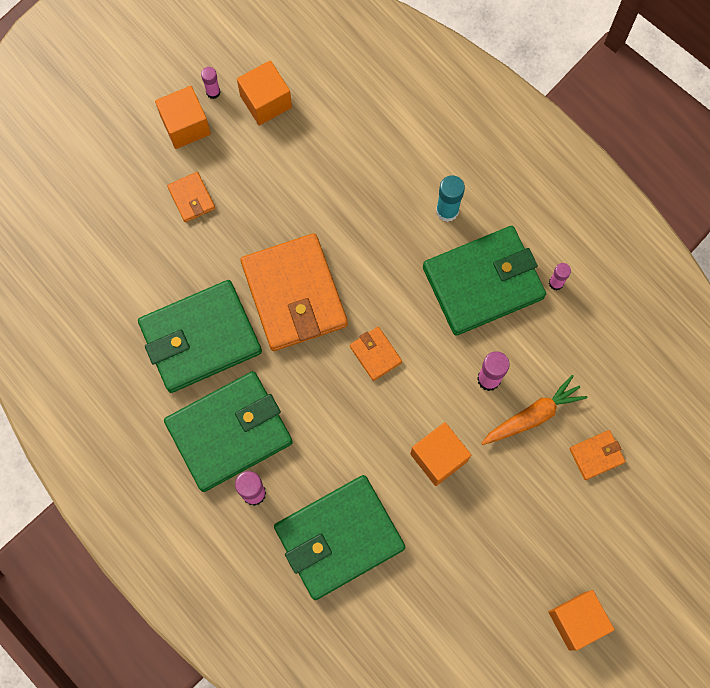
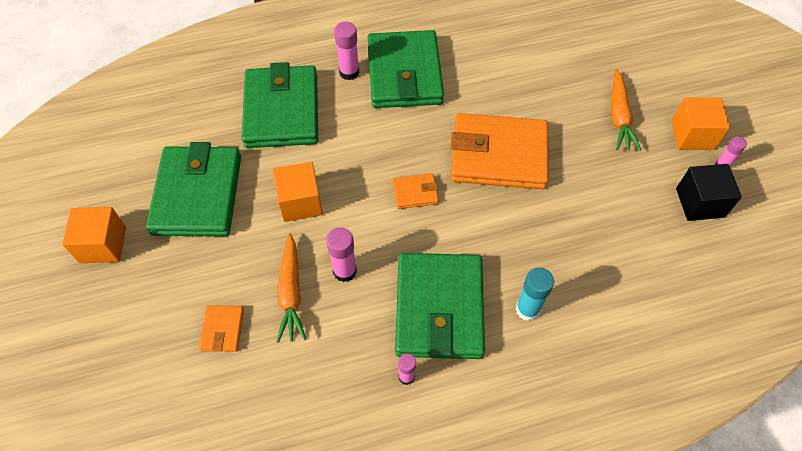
camera: 115 degrees right, 15 degrees down
green wallet [138,280,262,393] -> green wallet moved to [146,142,241,236]
orange wallet [167,172,215,222] -> orange carrot [611,69,641,151]
orange cube [237,60,292,126] -> black cube [676,164,742,221]

